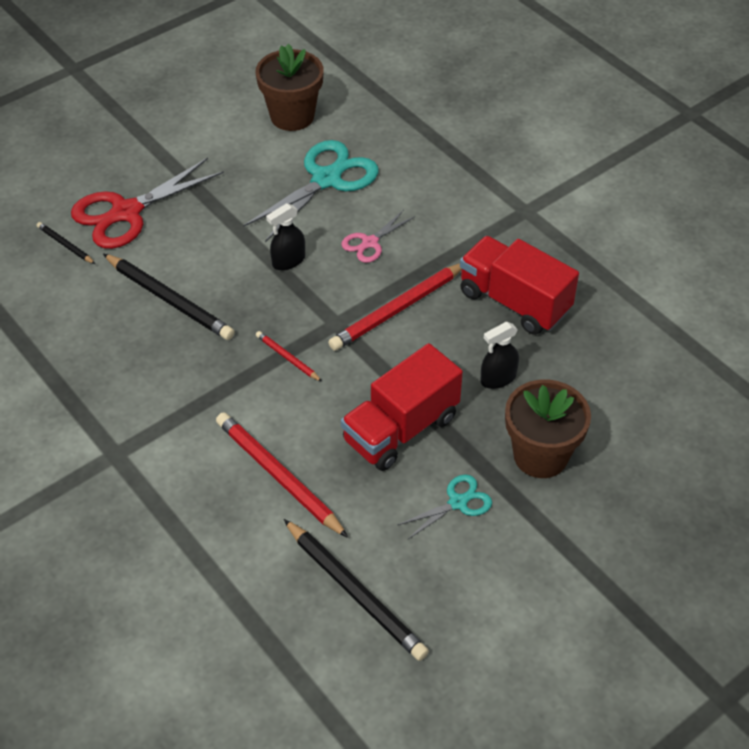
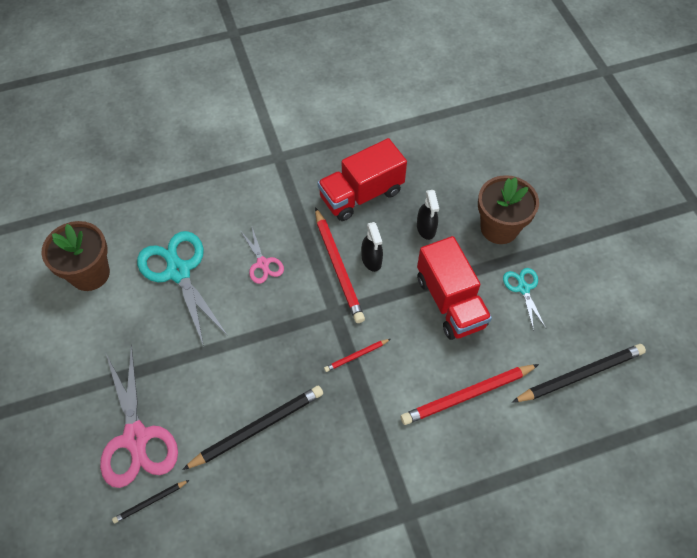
camera: 70 degrees left, 10 degrees up
red scissors [71,158,224,249] -> pink scissors [100,345,178,488]
black spray bottle [266,203,305,270] -> black spray bottle moved to [361,222,383,272]

